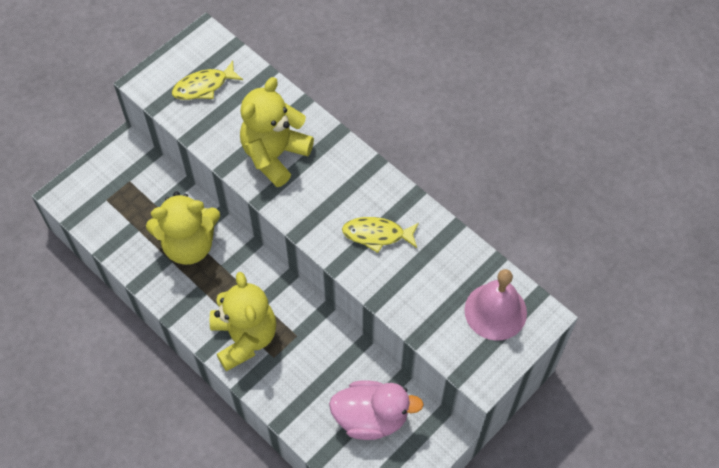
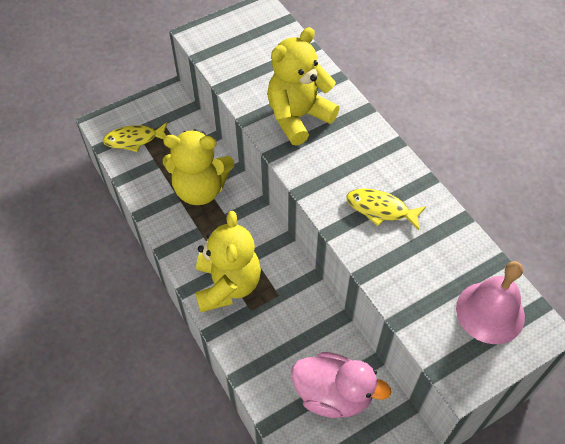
camera: 15 degrees right, 5 degrees down
yellow fish [172,60,243,100] -> yellow fish moved to [103,122,167,152]

